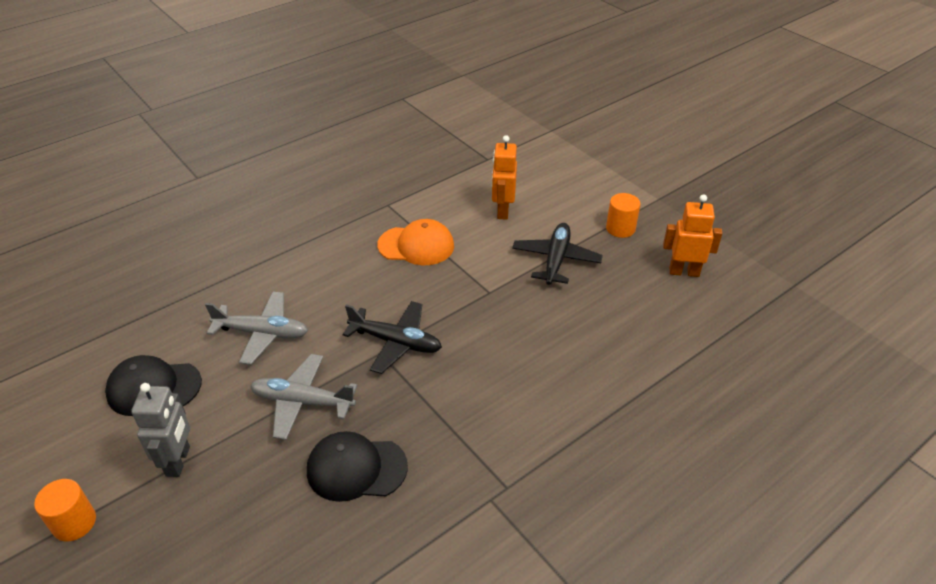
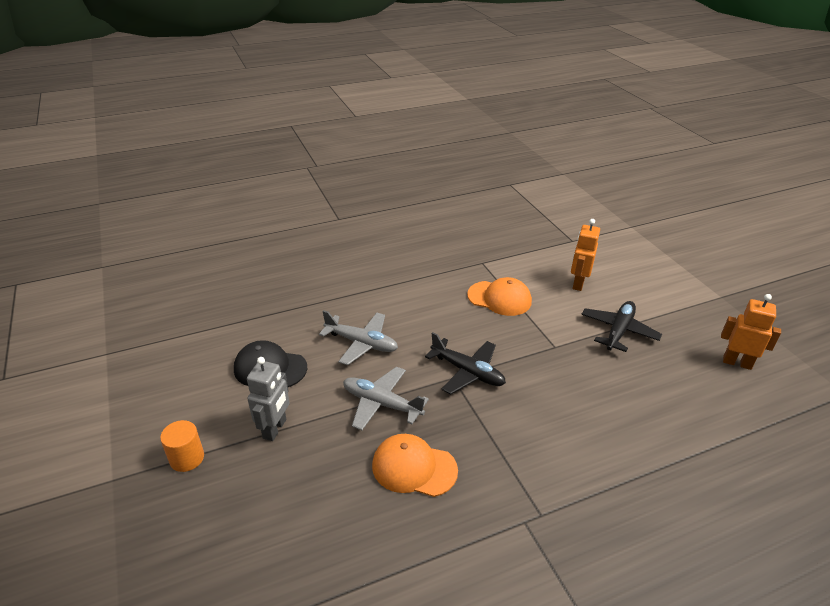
camera: 15 degrees right, 5 degrees down
black cap [307,431,408,502] -> orange cap [372,434,458,497]
orange cylinder [606,193,640,238] -> none

